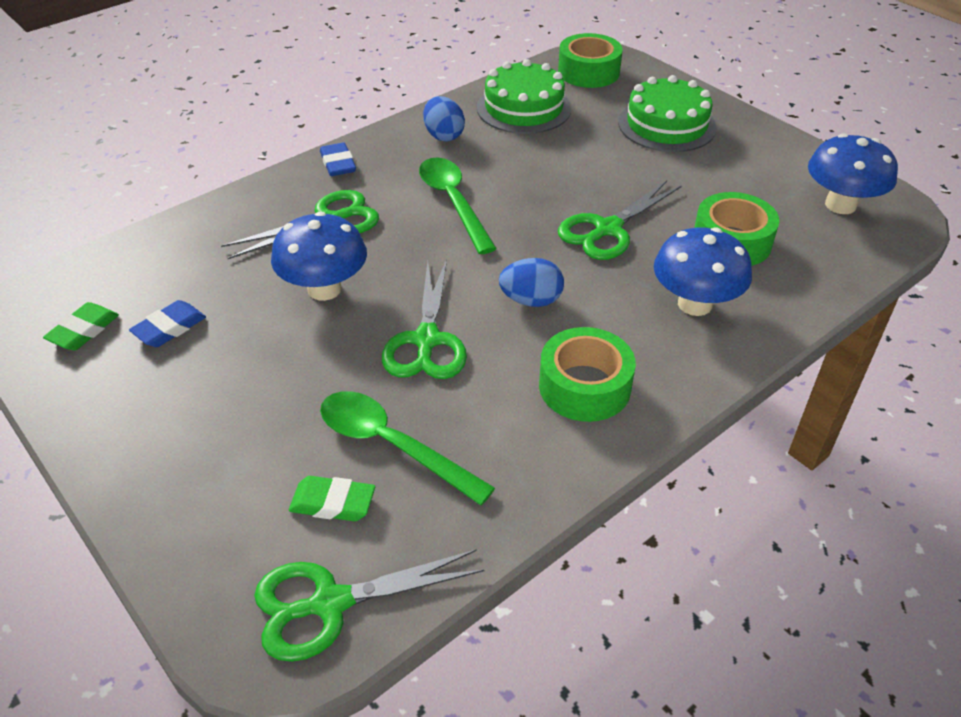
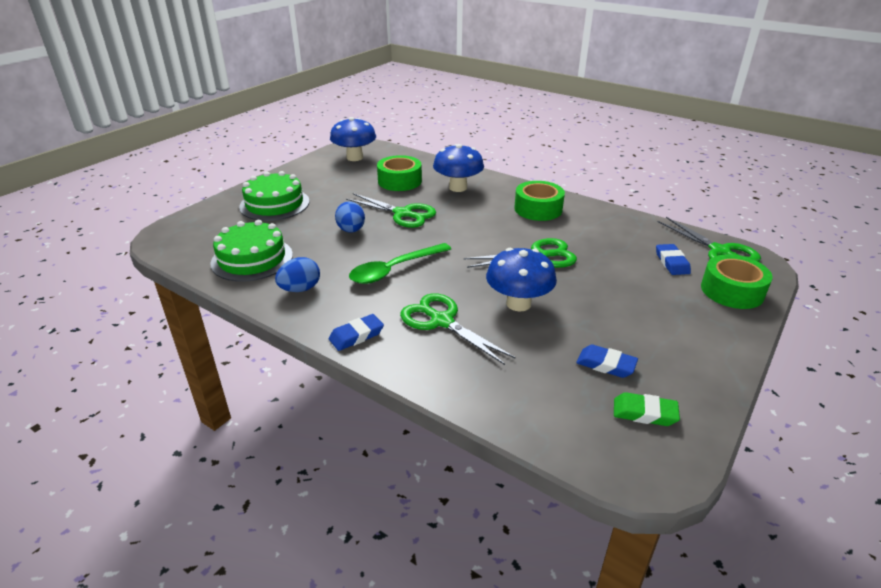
camera: 105 degrees left, 10 degrees down
green eraser [289,476,375,521] -> blue eraser [656,244,691,275]
green spoon [320,391,495,505] -> none
blue egg [499,258,564,307] -> blue egg moved to [335,202,365,233]
green tape [558,33,623,88] -> green tape moved to [701,255,772,309]

